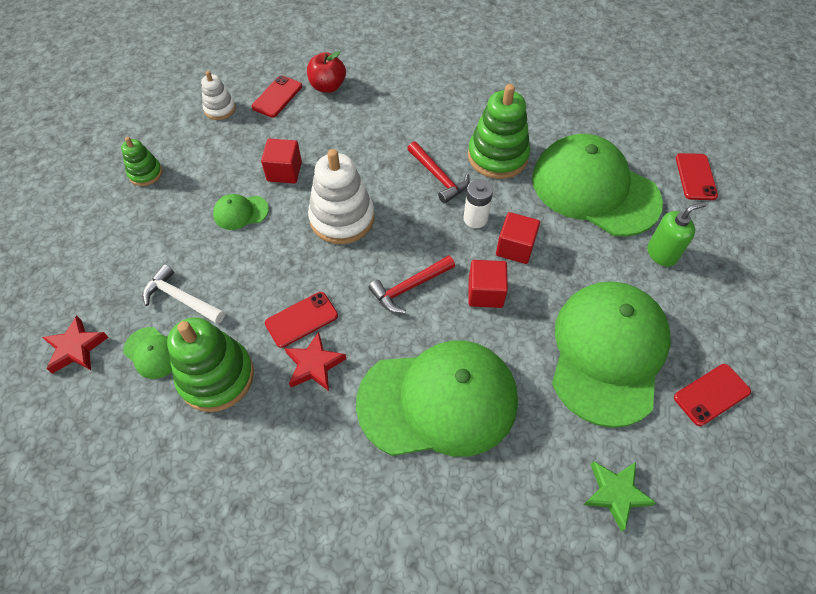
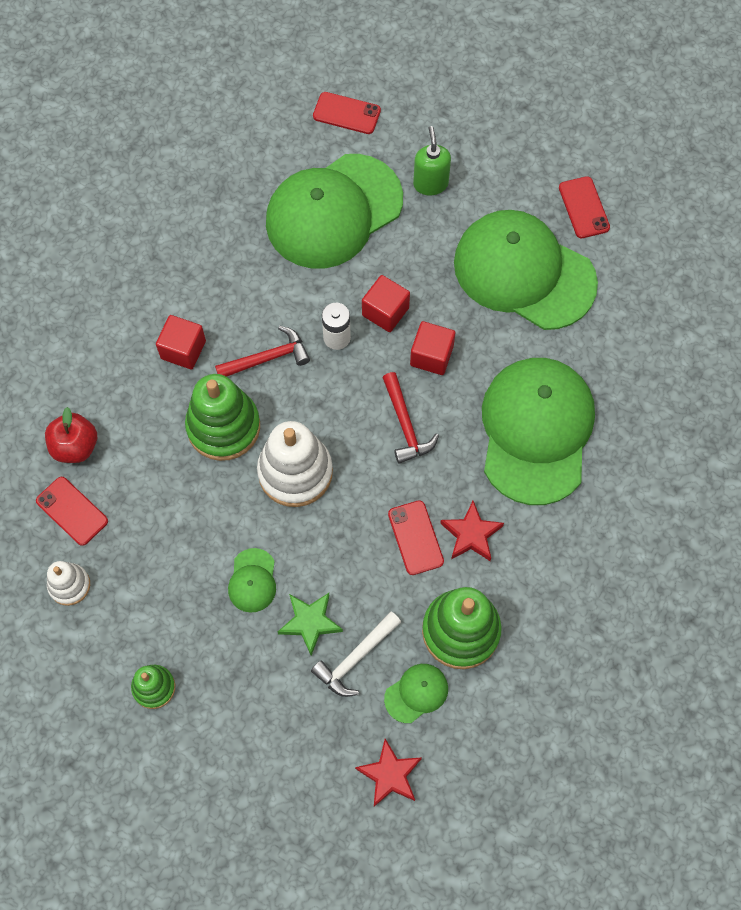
camera: 75 degrees left, 10 degrees up
red cube [261,138,302,184] -> red cube moved to [156,315,206,370]
green stacking toy [468,84,530,179] -> green stacking toy moved to [185,374,260,461]
green star [583,461,656,532] -> green star moved to [278,593,343,655]

